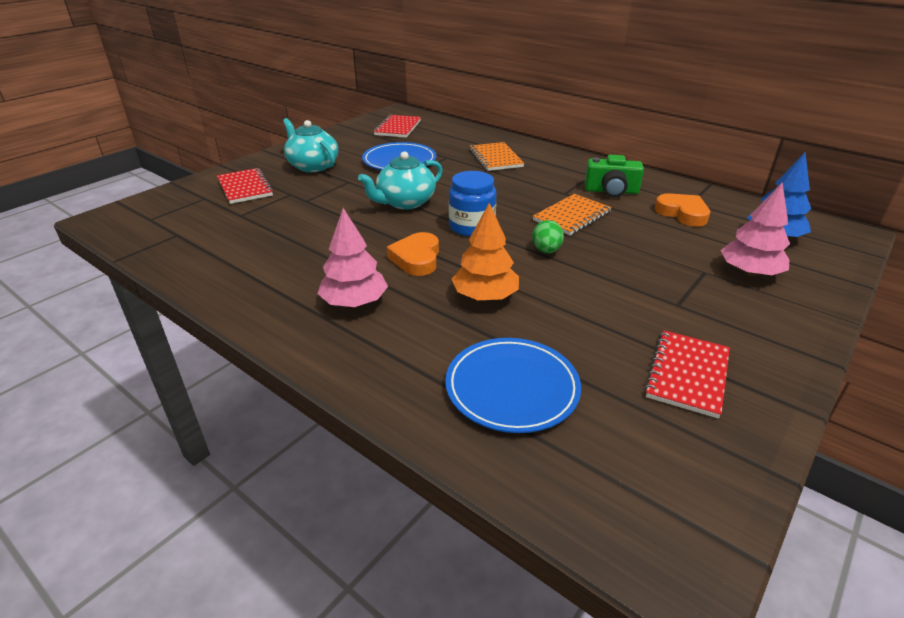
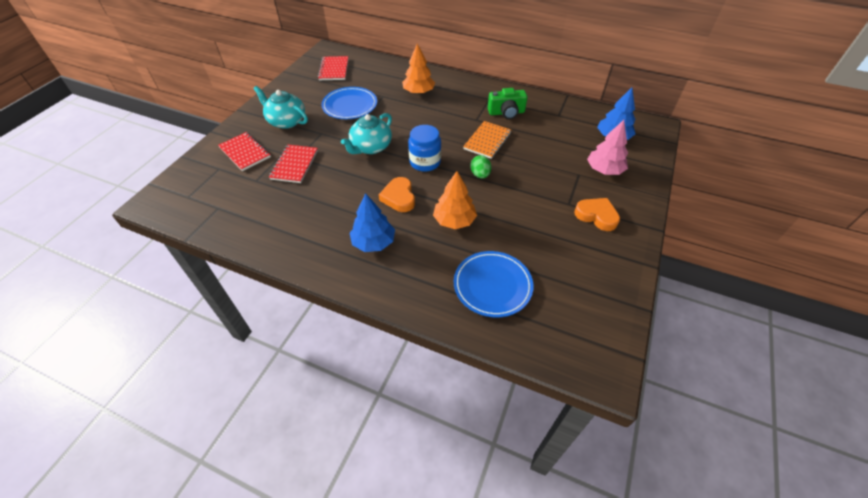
camera: 15 degrees left, 15 degrees up
pink tree [318,208,388,307] -> blue tree [350,193,395,252]
orange notebook [469,142,524,171] -> orange tree [402,43,435,94]
red notebook [644,330,730,419] -> red notebook moved to [269,145,318,183]
orange heart [655,193,710,227] -> orange heart moved to [574,198,620,231]

